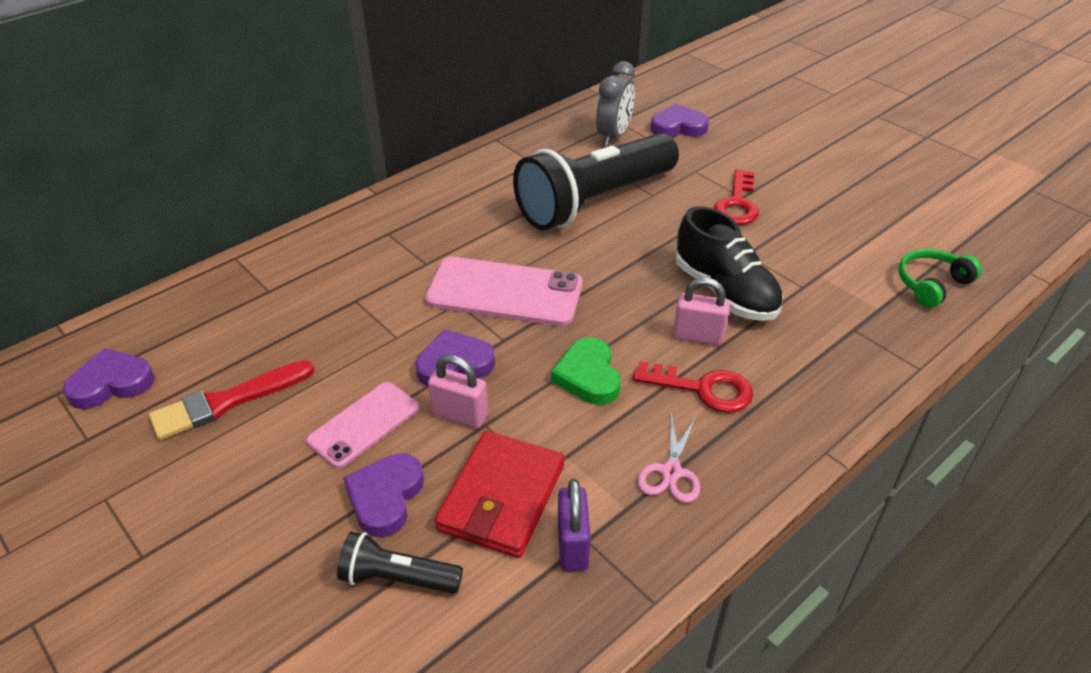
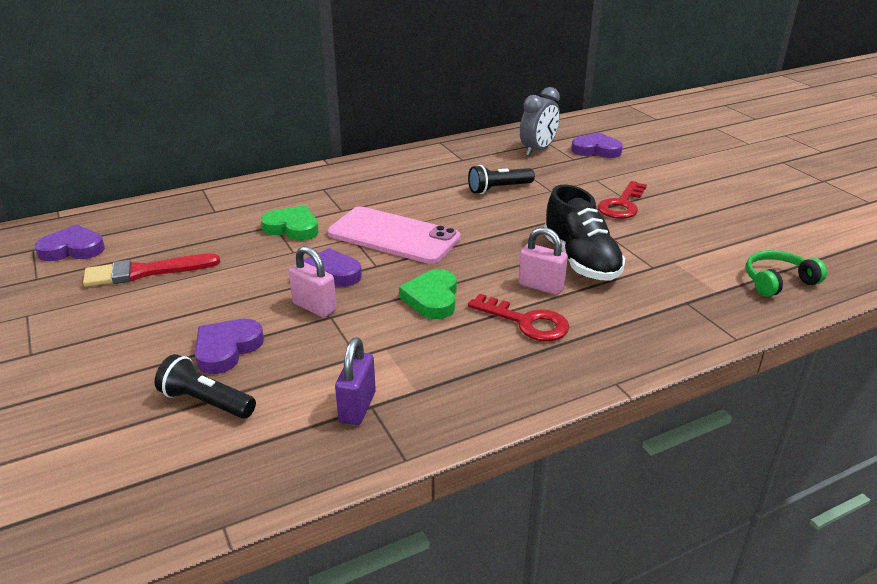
camera: 15 degrees right, 10 degrees down
pink phone [306,382,419,469] -> none
red wallet [434,431,564,558] -> none
black flashlight [513,133,679,230] -> black flashlight [468,165,535,194], size x0.44
pink scissors [637,412,700,503] -> none
none -> green heart [261,205,319,241]

